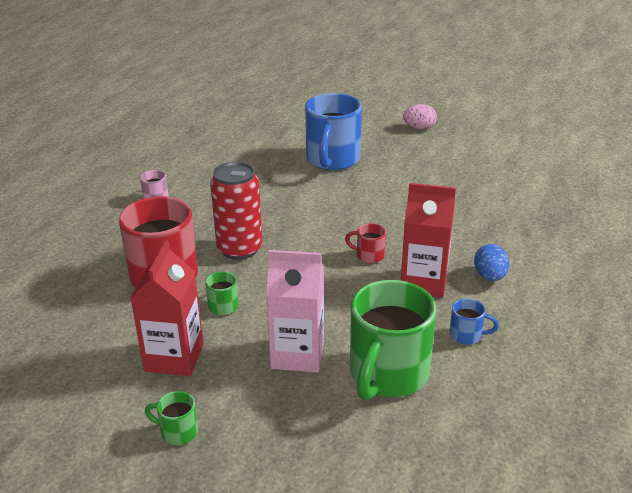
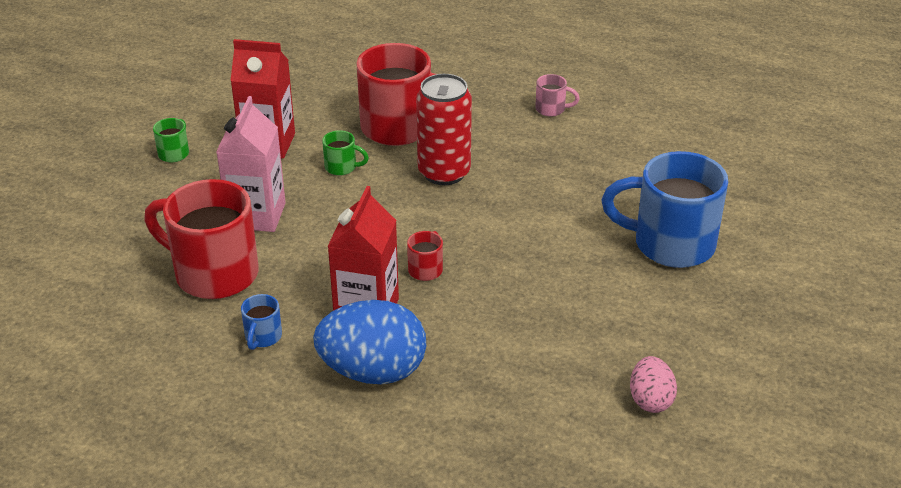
camera: 90 degrees right, 5 degrees up
green mug [350,280,436,400] -> red mug [144,179,259,299]
pink egg [403,104,437,130] -> pink egg moved to [630,356,677,413]
blue egg [474,244,509,281] -> blue egg [313,300,426,384], size x1.86

